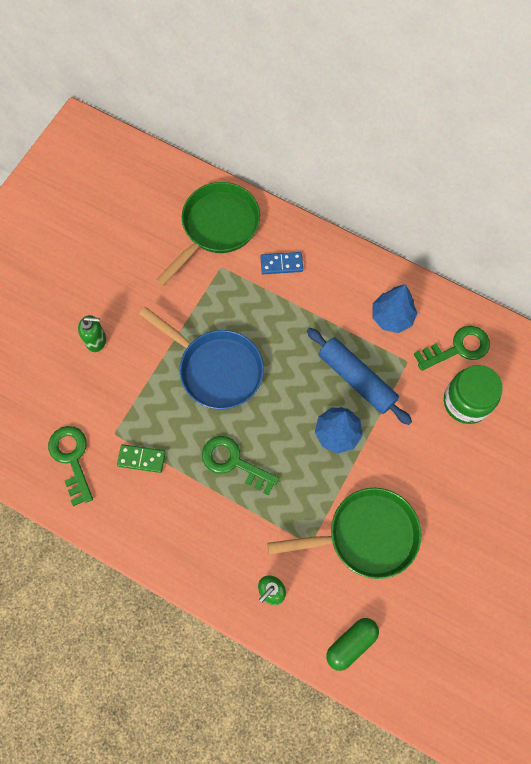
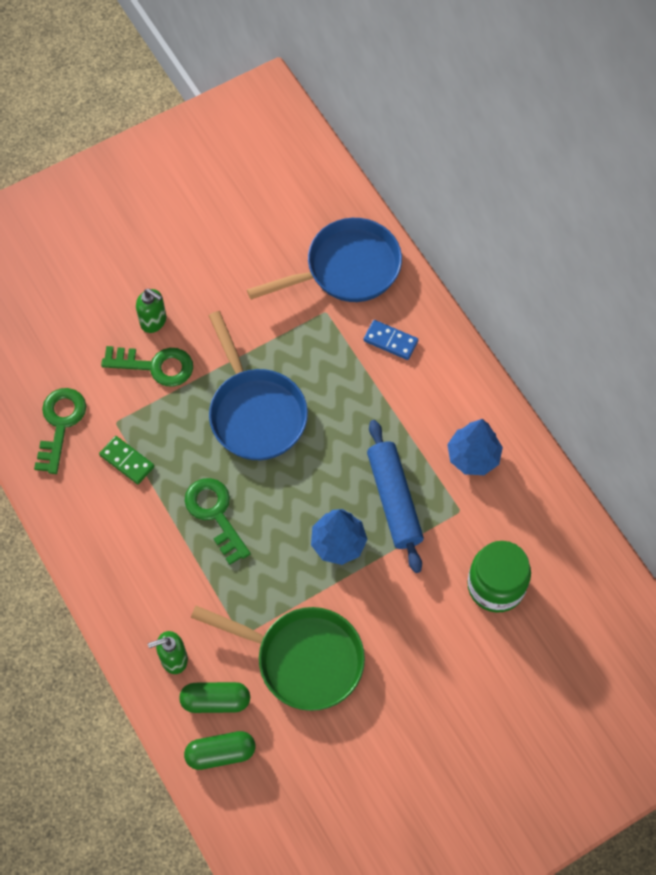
camera: 30 degrees right, 5 degrees down
green pan [156,182,260,286] -> blue pan [247,218,402,302]
green key [414,326,490,371] -> green key moved to [101,346,193,387]
none -> green capsule [179,682,250,713]

